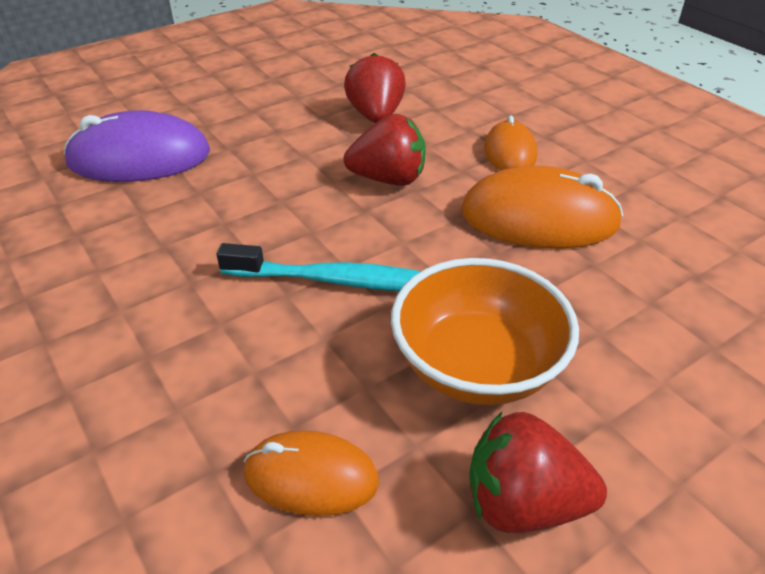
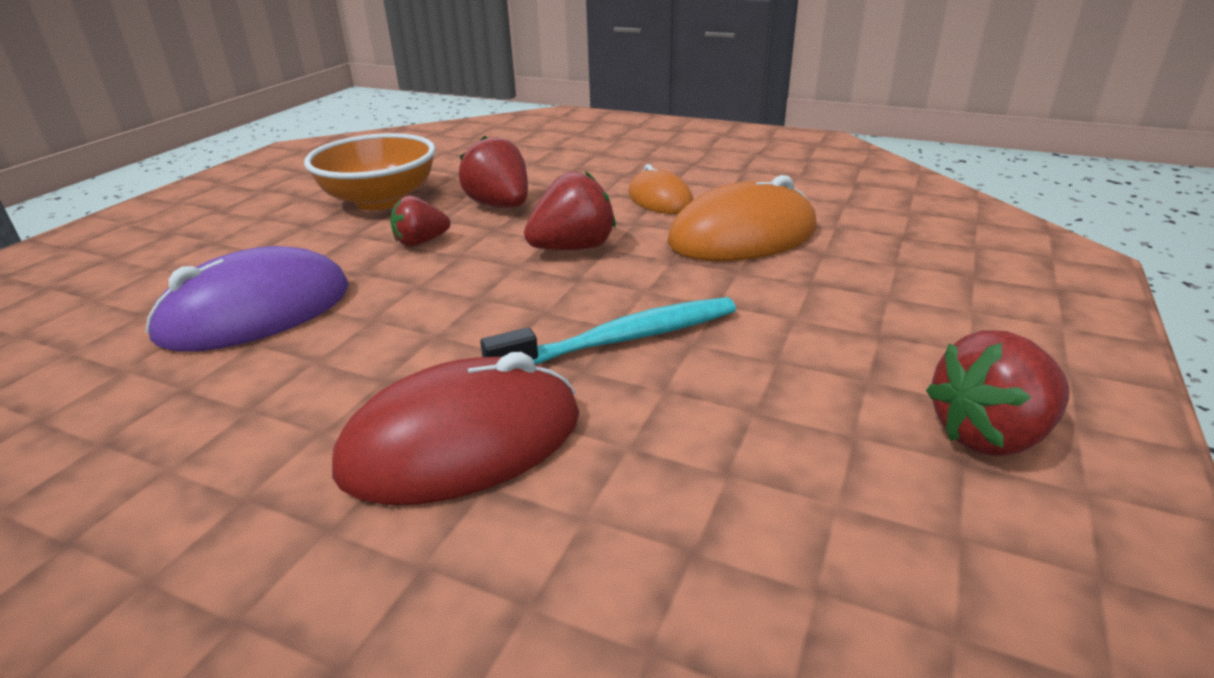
camera: 30 degrees left, 10 degrees down
orange mouse [244,430,379,516] -> none
orange bowl [391,258,579,405] -> orange bowl moved to [304,133,436,210]
none -> red mouse [332,352,579,505]
none -> red strawberry [390,196,450,247]

